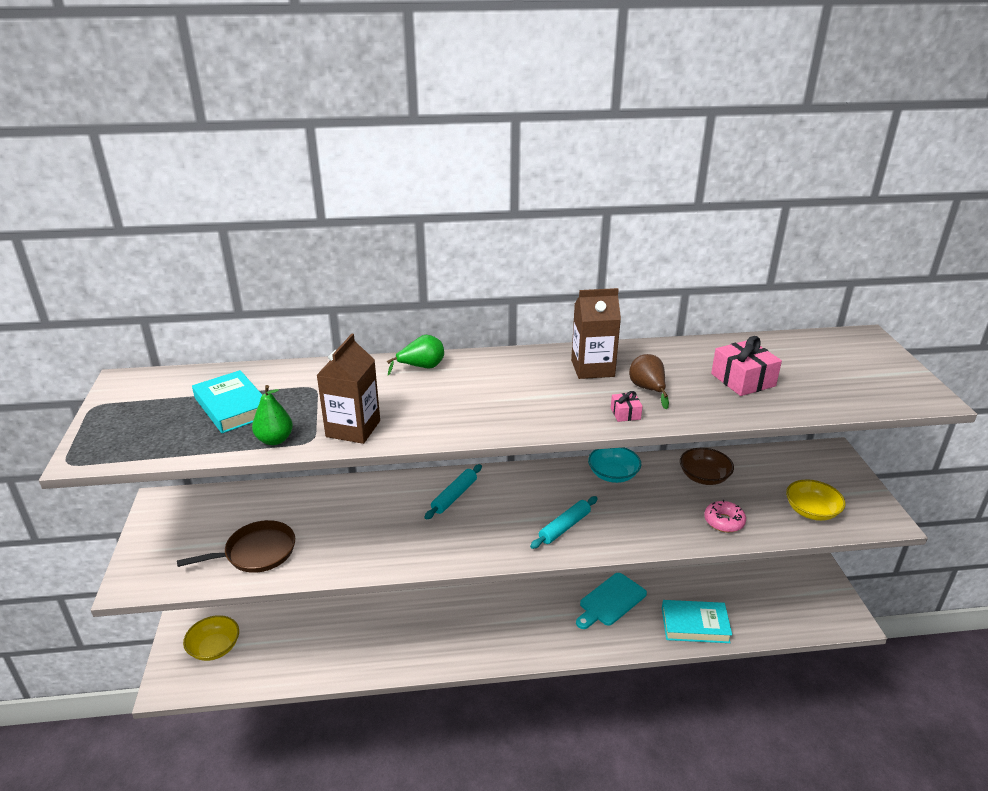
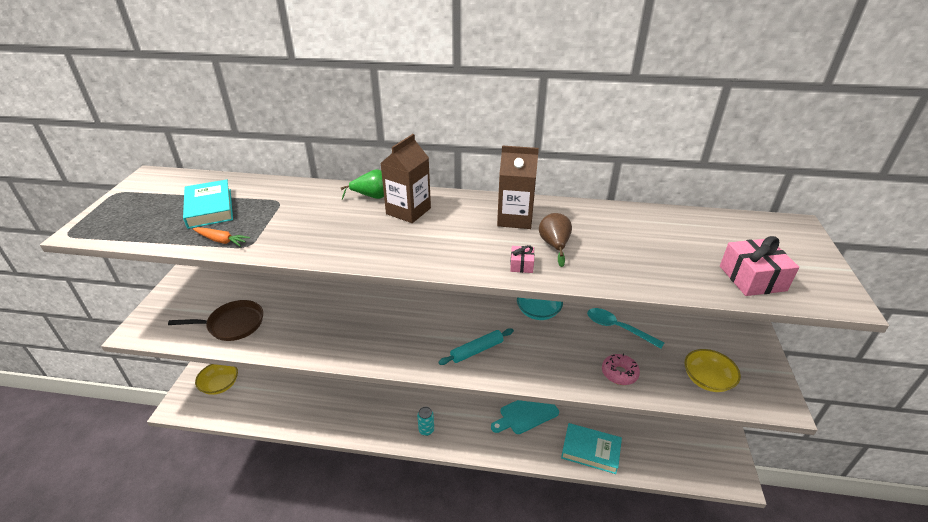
camera: 15 degrees right, 5 degrees up
green pear [252,385,293,445] -> orange carrot [193,227,250,247]
brown carton [316,334,380,444] -> brown carton moved to [381,134,431,223]
turquoise rolling pin [425,464,482,520] -> none
brown bowl [680,448,734,485] -> turquoise spoon [587,308,664,349]
pink gift [711,336,782,396] -> pink gift moved to [720,236,799,296]
none -> turquoise can [417,407,434,436]

